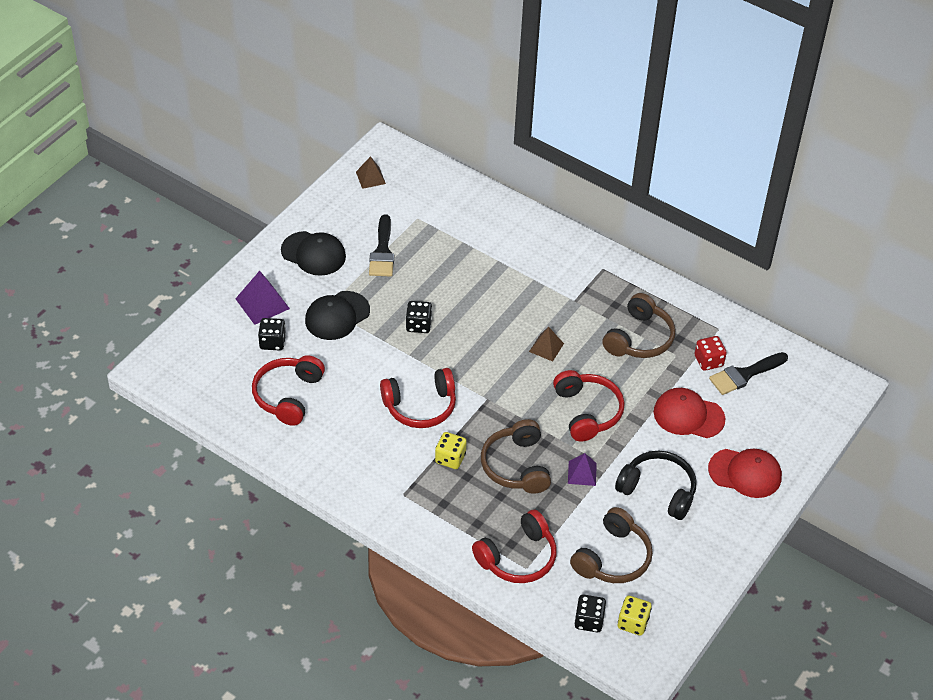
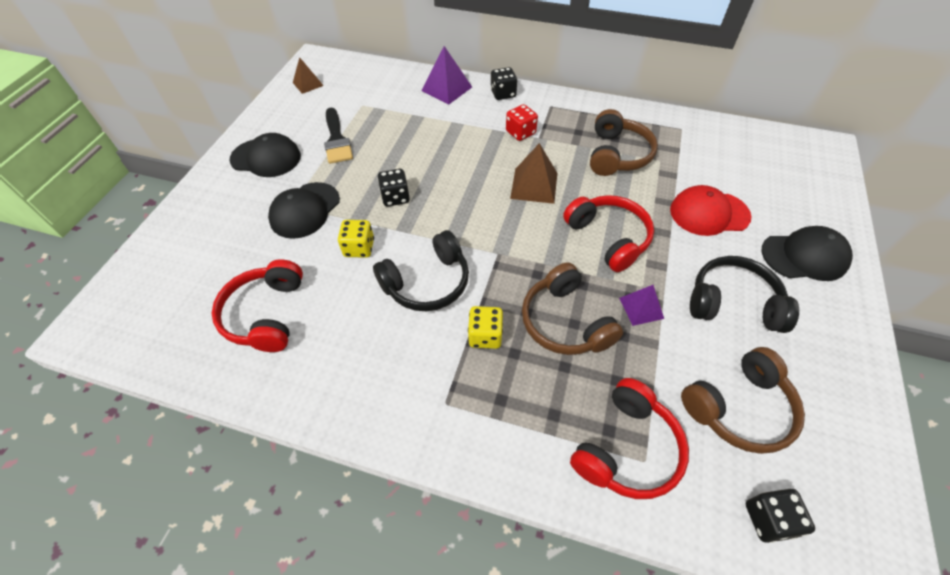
camera: 15 degrees left, 5 degrees up
purple pyramid [235,271,290,325] -> purple pyramid moved to [421,46,472,105]
black dice [258,318,286,351] -> black dice moved to [490,67,517,100]
red headphones [380,368,456,428] -> black headphones [373,230,469,311]
brown pyramid [529,327,564,362] -> brown pyramid [510,143,557,204], size x1.54
brown headphones [570,507,653,583] -> brown headphones turned 45 degrees clockwise [681,347,805,454]
yellow dice [618,596,652,636] -> yellow dice moved to [338,220,374,258]
red dice [694,336,727,371] -> red dice moved to [506,104,538,141]
red cap [708,449,782,498] -> black cap [761,226,853,281]
black brush [709,352,788,395] -> none

